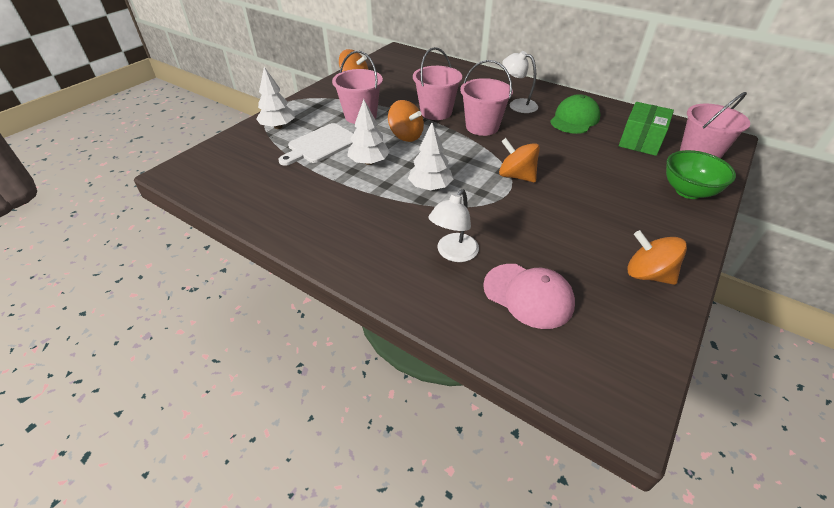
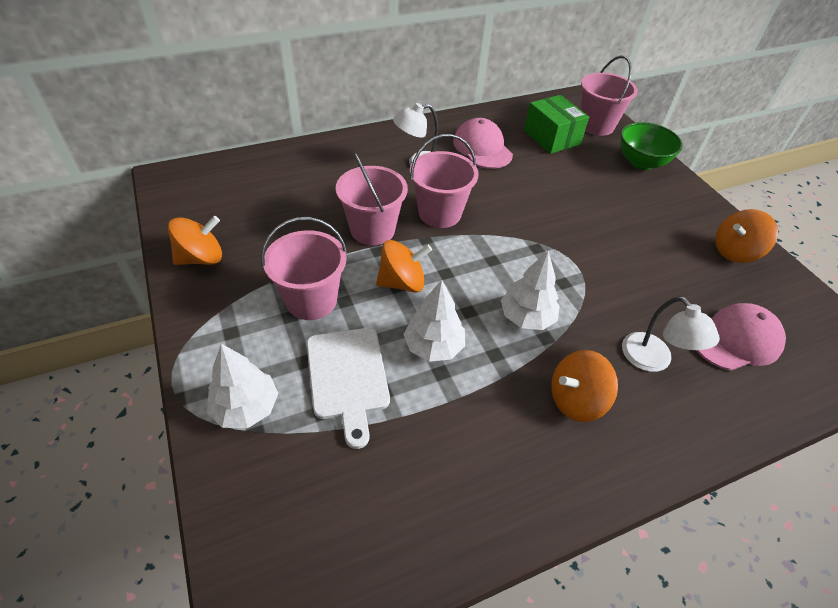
camera: 60 degrees left, 5 degrees up
orange spinning top [499,138,540,182] -> orange spinning top moved to [551,350,618,422]
green cap [550,94,600,134] -> pink cap [453,118,513,169]

